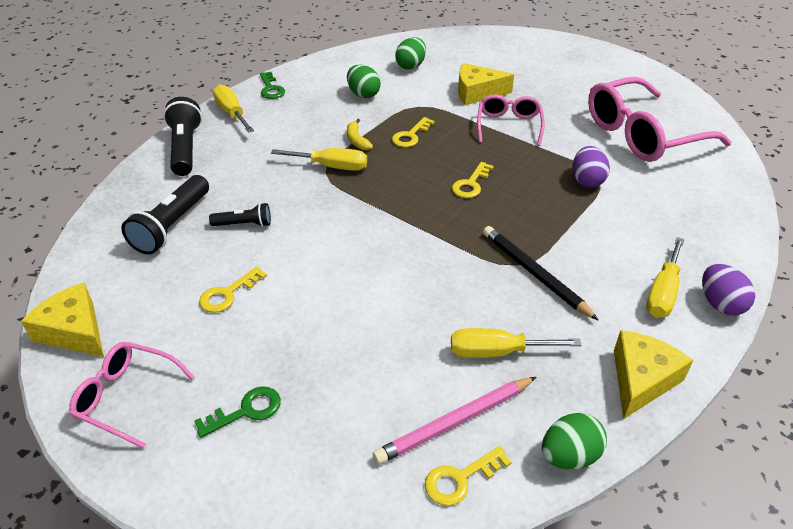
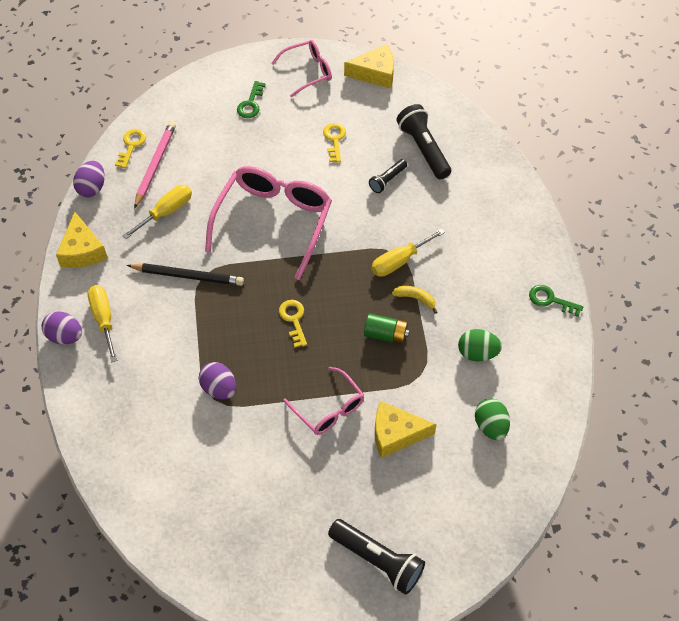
camera: 135 degrees right, 15 degrees up
black flashlight [163,97,202,176] -> black flashlight moved to [328,519,425,595]
yellow screwdriver [213,84,254,133] -> none
yellow key [392,117,434,147] -> green battery [364,313,409,345]
yellow cheese [458,63,514,105] -> yellow cheese turned 135 degrees counterclockwise [375,401,437,458]
green egg [542,413,607,469] -> purple egg [73,161,105,197]
pink glasses [588,77,731,162] -> pink glasses moved to [205,166,332,280]

